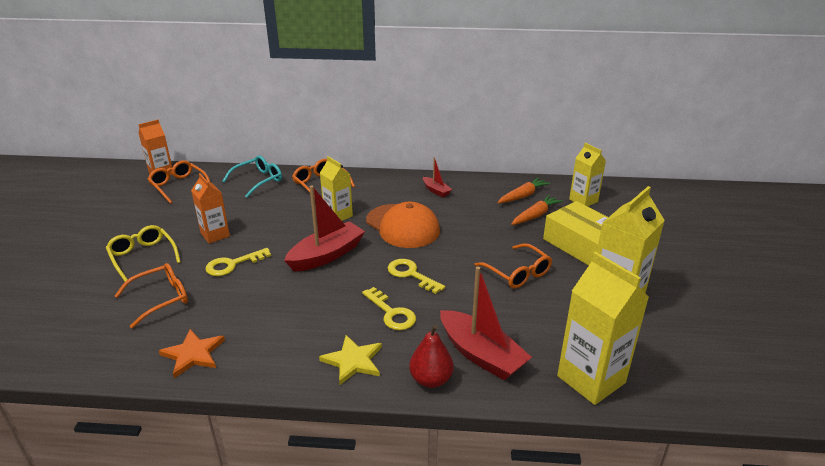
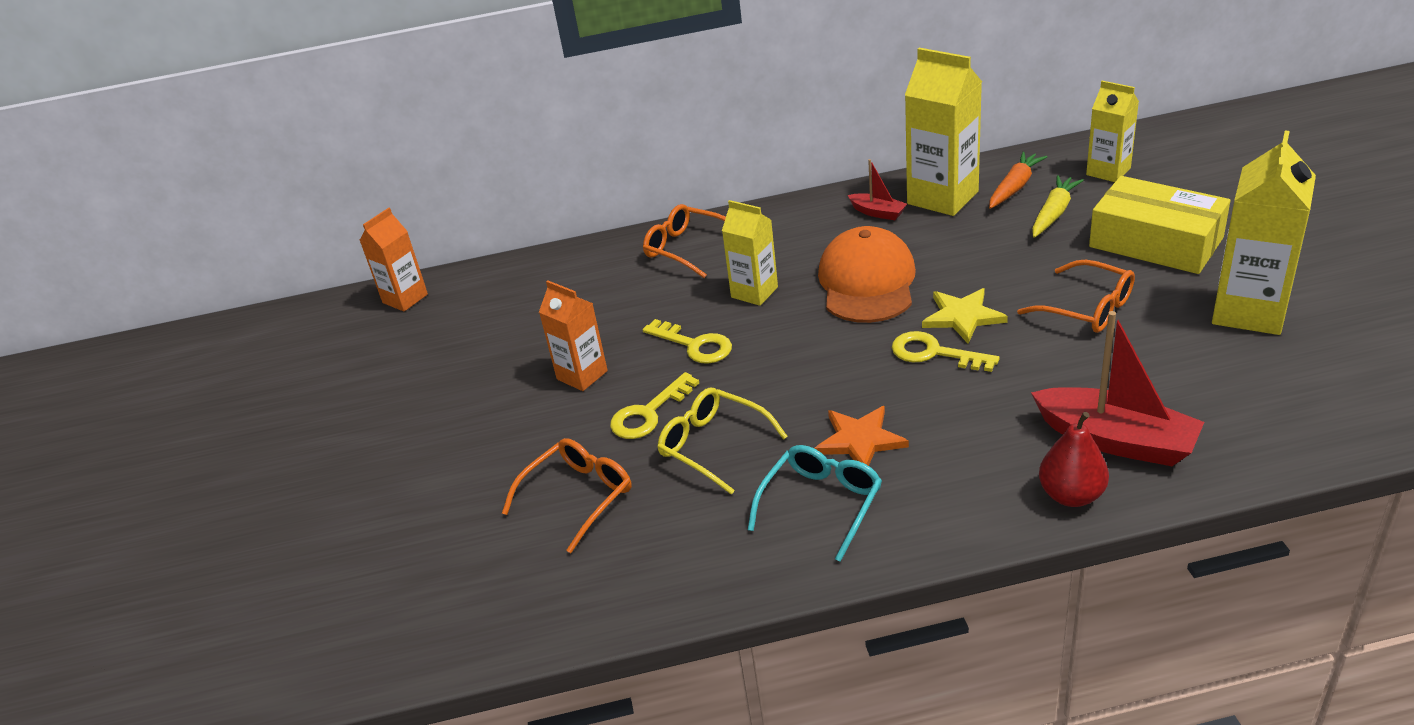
camera: 10 degrees left, 5 degrees up
yellow glasses [106,225,181,281] -> yellow glasses moved to [657,387,788,495]
orange glasses [148,160,210,204] -> none
orange star [159,329,225,378] -> orange star moved to [814,406,909,466]
turquoise glasses [222,155,282,198] -> turquoise glasses moved to [748,445,882,562]
red boat [284,185,365,272] -> none
yellow star [319,335,382,385] -> yellow star moved to [922,288,1008,343]
yellow key [362,287,416,330] -> yellow key moved to [643,319,732,364]
orange cap [366,202,440,248] -> orange cap turned 120 degrees counterclockwise [818,226,916,323]
orange carrot [511,195,563,225] -> yellow carrot [1032,175,1084,238]
yellow carton [557,252,649,405] -> yellow carton moved to [905,48,982,216]

